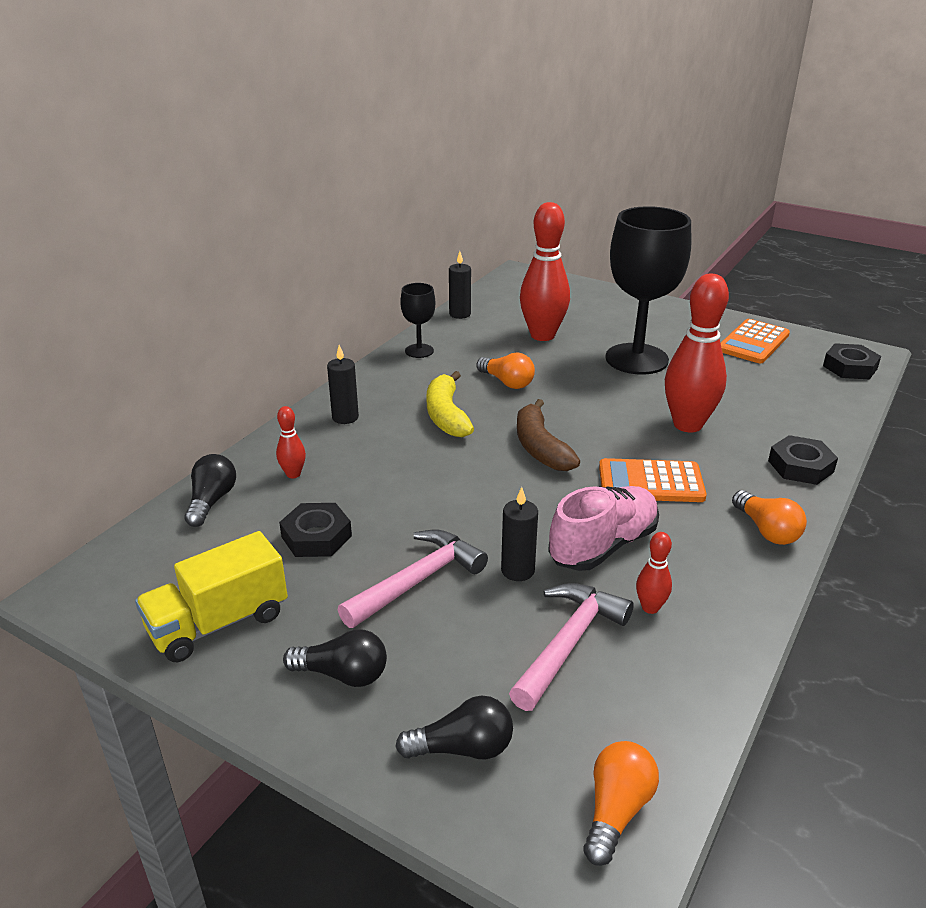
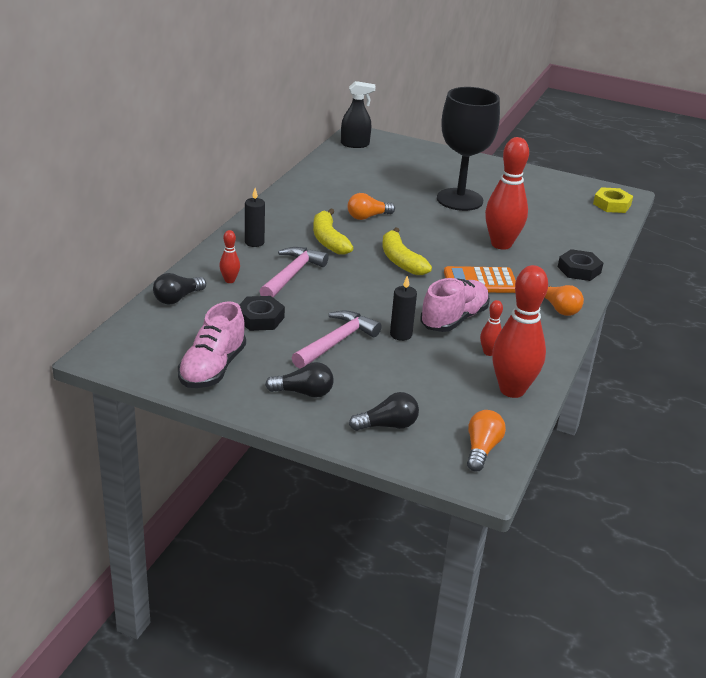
camera: 10 degrees left, 0 degrees up
yellow truck [135,531,288,662] -> pink shoe [178,301,246,388]
black light bulb [184,454,236,527] -> black light bulb turned 135 degrees counterclockwise [153,273,206,305]
black goblet [400,283,435,358] -> none
black candle [449,251,471,319] -> none
orange light bulb [477,353,535,389] -> orange light bulb turned 120 degrees clockwise [347,193,395,220]
pink hammer [509,583,634,711] -> pink hammer moved to [259,247,329,298]
brown banana [517,399,580,471] -> yellow banana [382,227,432,275]
red bowling pin [520,202,570,341] -> red bowling pin moved to [492,265,548,398]
orange calculator [721,319,790,363] -> none
black nut [823,343,881,380] -> yellow nut [593,187,633,213]
none -> black spray bottle [341,81,376,148]

